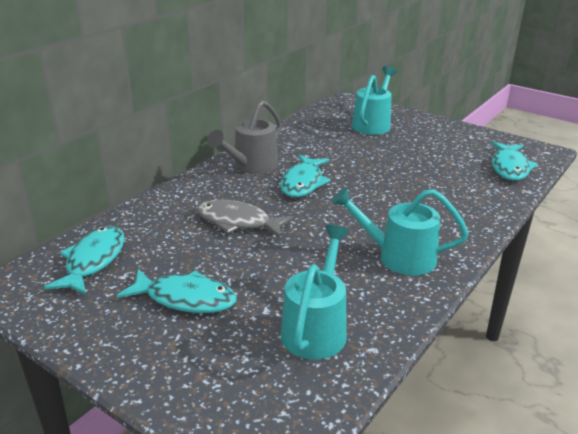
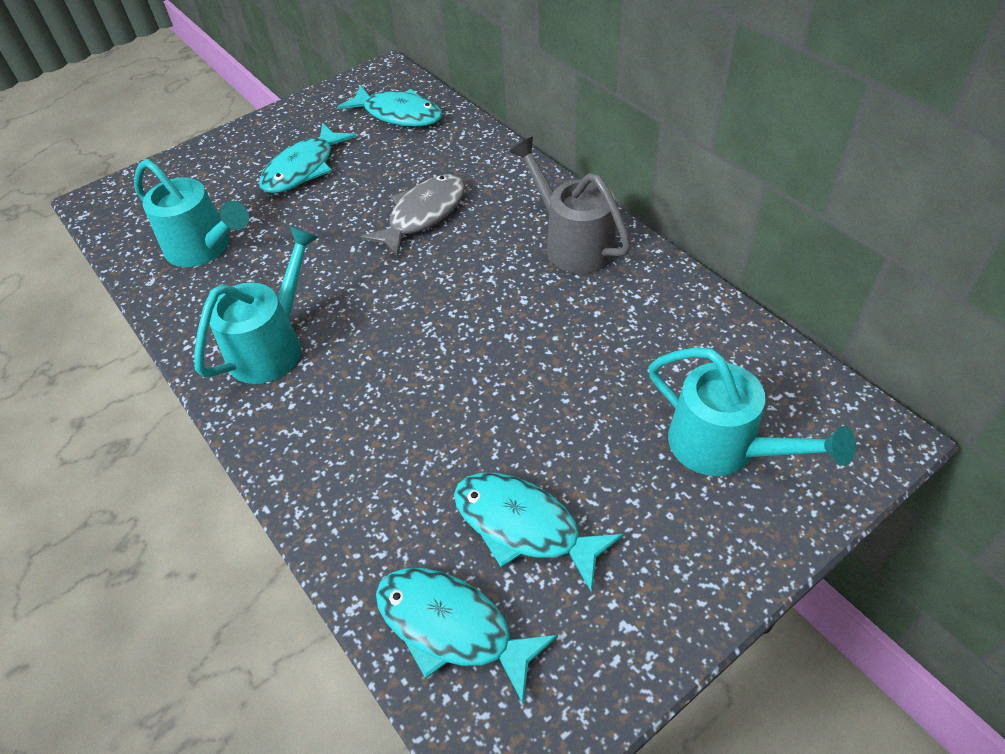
camera: 110 degrees right, 20 degrees up
turquoise fish [280,155,331,197] -> turquoise fish moved to [454,473,623,593]

